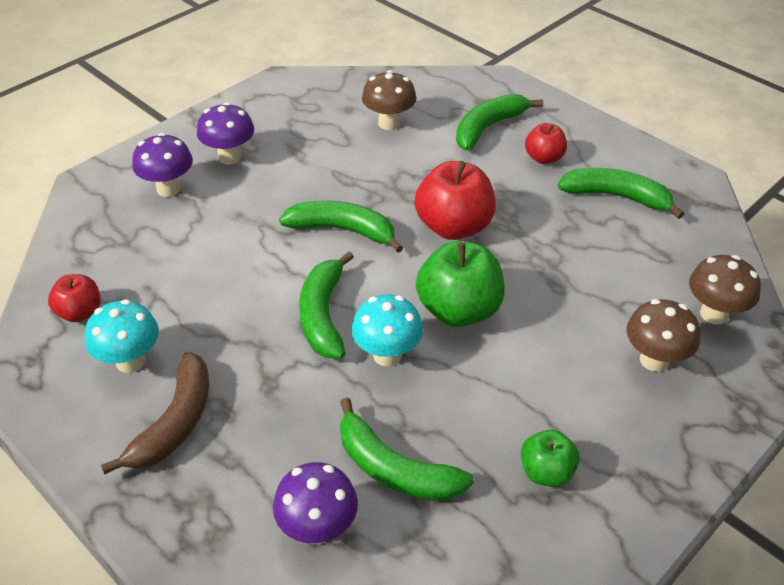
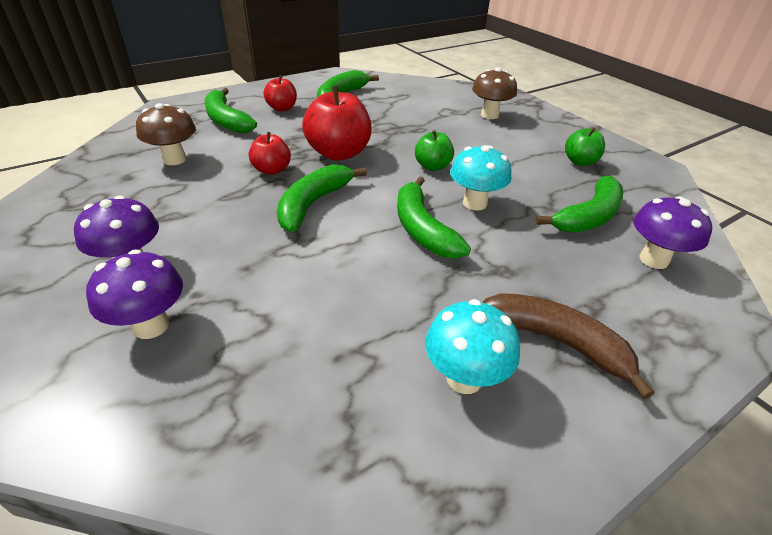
camera: 80 degrees left, 5 degrees down
red apple [48,274,101,322] -> red apple moved to [249,132,291,175]
green banana [299,251,354,358] -> green banana turned 60 degrees clockwise [397,176,471,259]
green apple [416,241,505,327] -> green apple [415,130,454,171], size x0.57
brown mushroom [689,255,761,325] -> none

